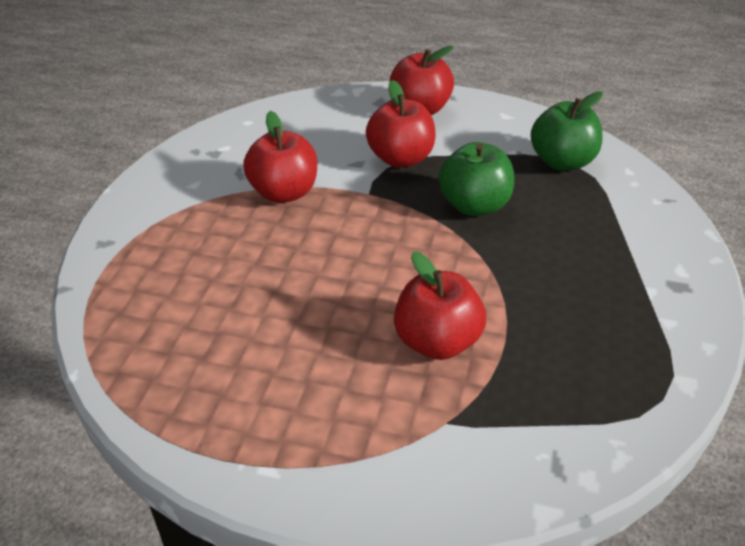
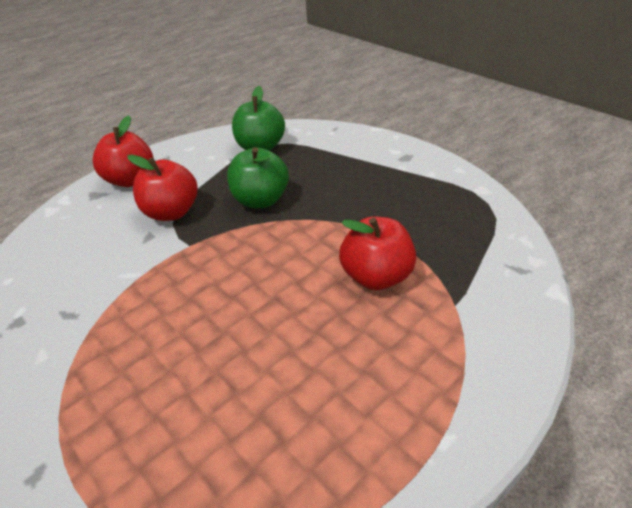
camera: 55 degrees left, 0 degrees up
red apple [243,111,317,203] -> none

